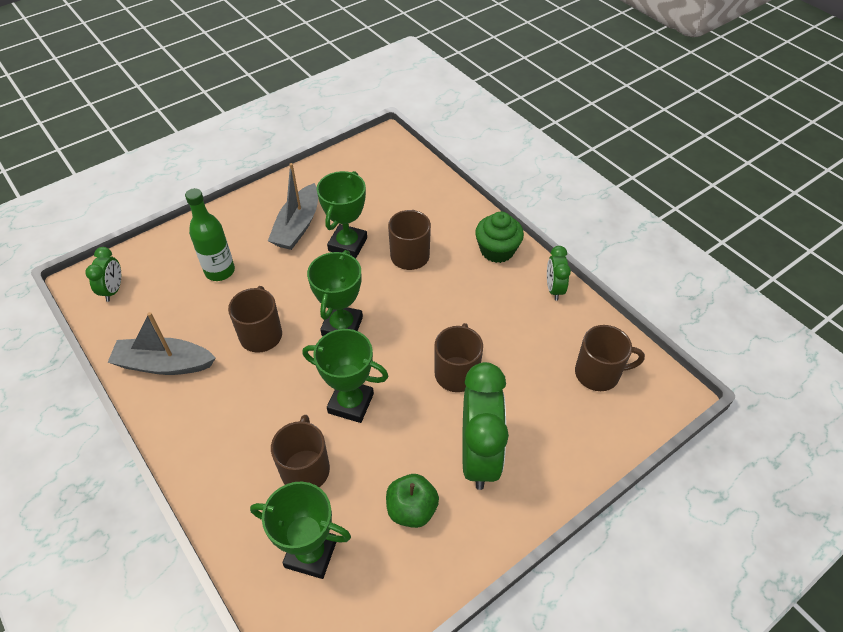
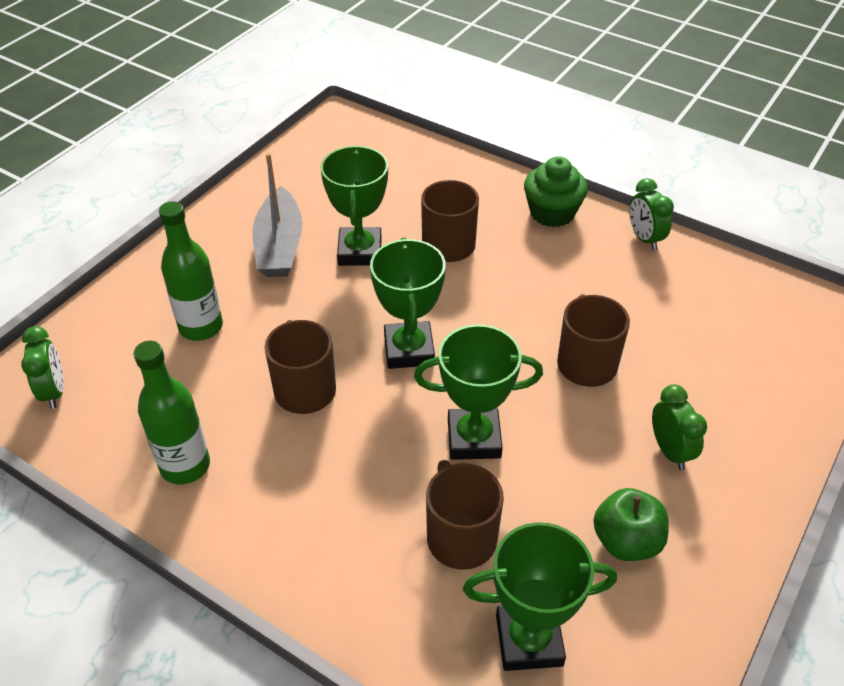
camera: 20 degrees left, 5 degrees down
grey boat [108,312,216,375] -> green bottle [134,341,210,484]
green clock [462,362,509,490] -> green clock [652,384,707,470], size x0.50
brown mug [575,325,645,391] -> none

